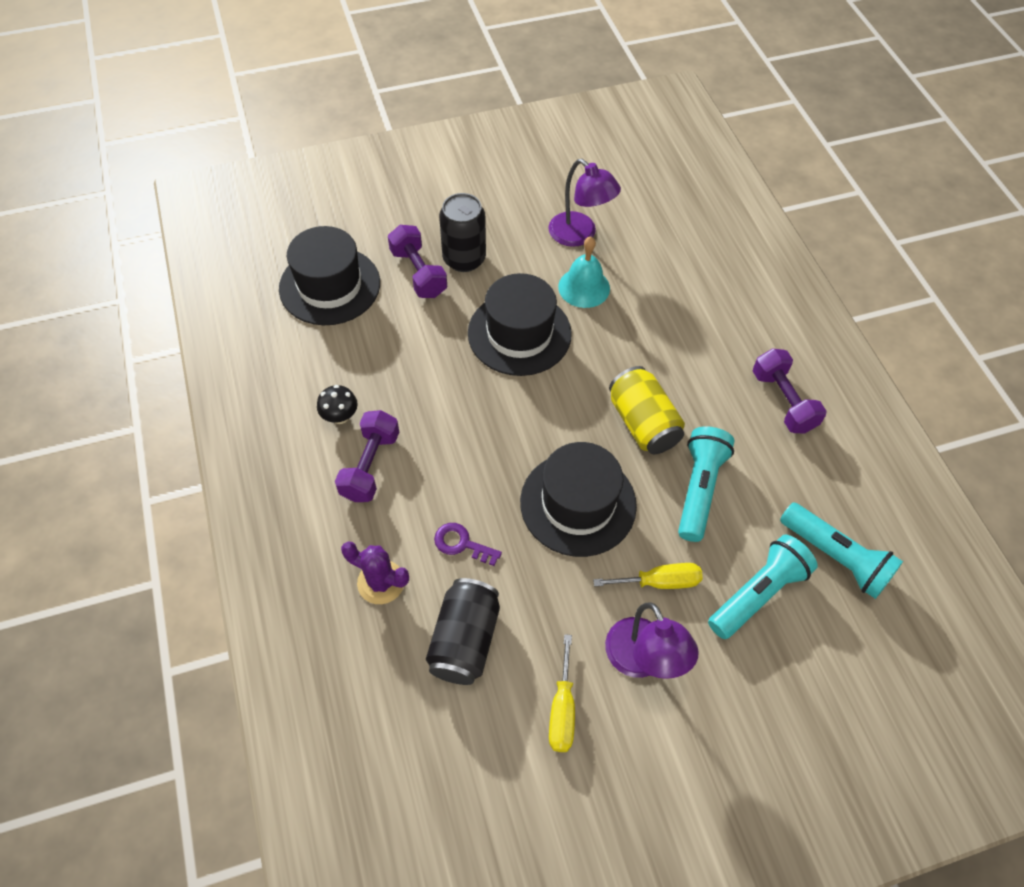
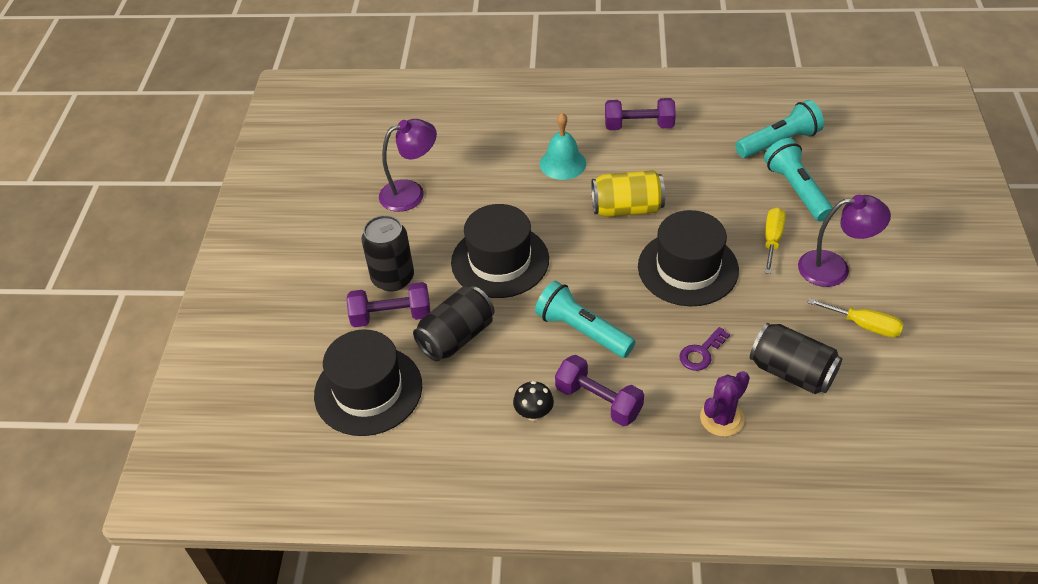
camera: 65 degrees left, 10 degrees down
turquoise bell [558,236,610,308] -> turquoise bell moved to [540,113,586,180]
turquoise flashlight [678,426,735,542] -> turquoise flashlight moved to [535,281,636,358]
none -> black can [413,286,495,361]

